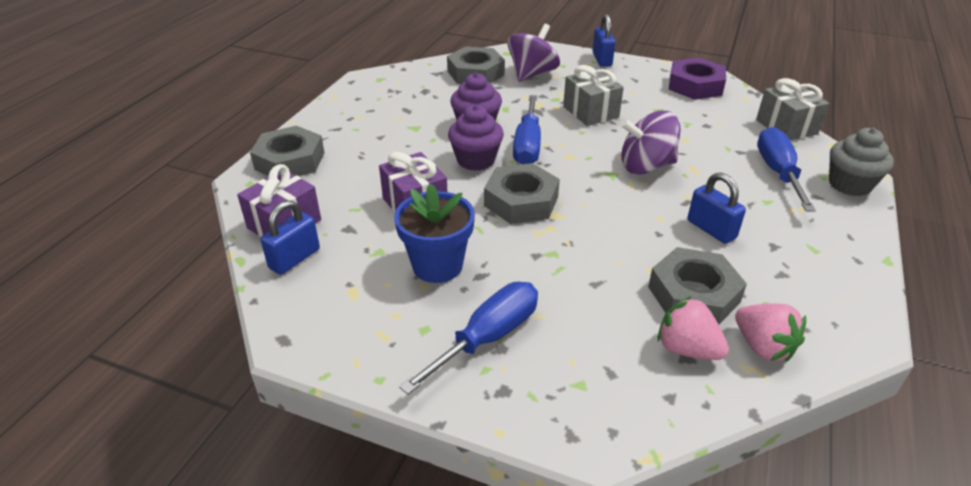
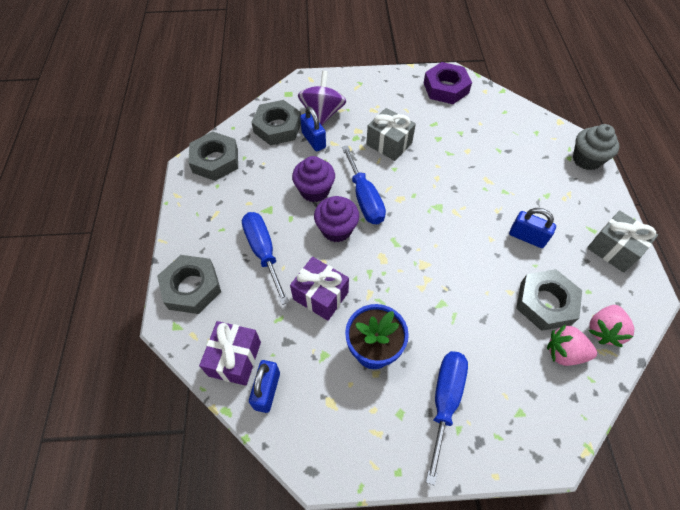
camera: 25 degrees left, 20 degrees up
grey nut [484,163,560,224] -> grey nut moved to [188,131,238,181]
blue padlock [593,14,615,67] -> blue padlock moved to [300,106,326,151]
purple spinning top [621,111,681,175] -> none
pink strawberry [735,303,806,362] -> pink strawberry turned 90 degrees clockwise [588,305,634,347]
grey gift [756,78,829,141] -> grey gift moved to [587,210,658,273]
blue screwdriver [757,127,816,212] -> blue screwdriver moved to [242,212,289,305]

